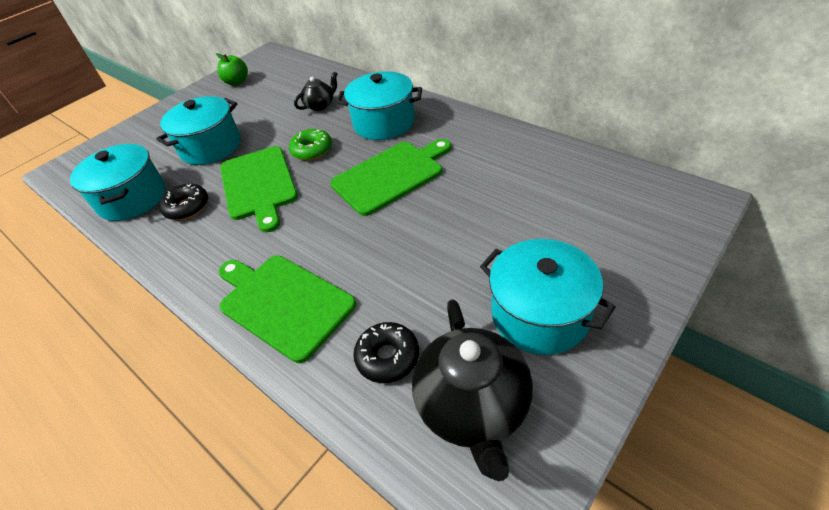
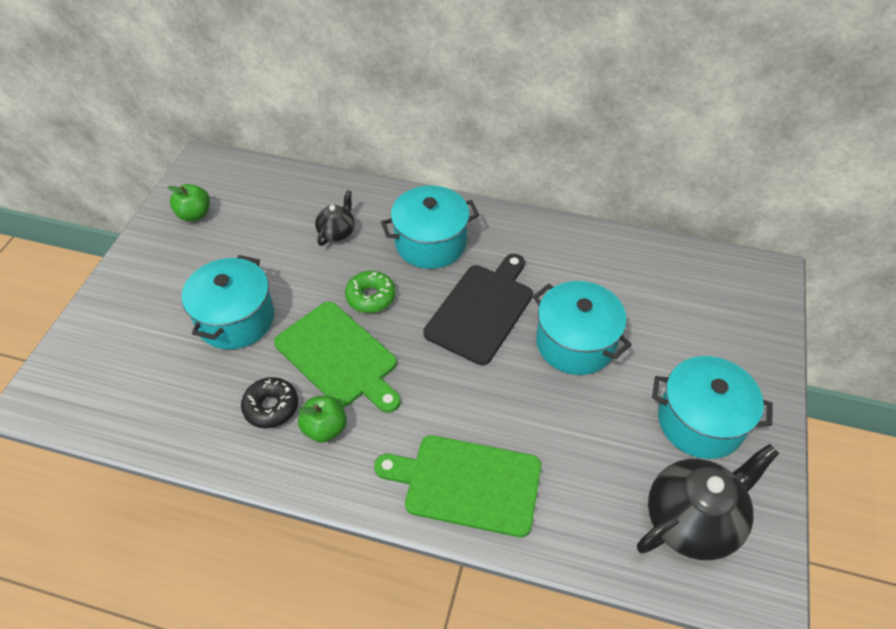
camera: 30 degrees left, 5 degrees up
turquoise pot [70,144,166,221] -> turquoise pot moved to [533,281,632,375]
green cutting board [330,139,451,216] -> black cutting board [423,254,533,365]
black donut [353,322,419,383] -> none
black teapot [412,299,533,481] -> black teapot turned 90 degrees counterclockwise [637,444,779,560]
none -> green apple [298,396,347,443]

